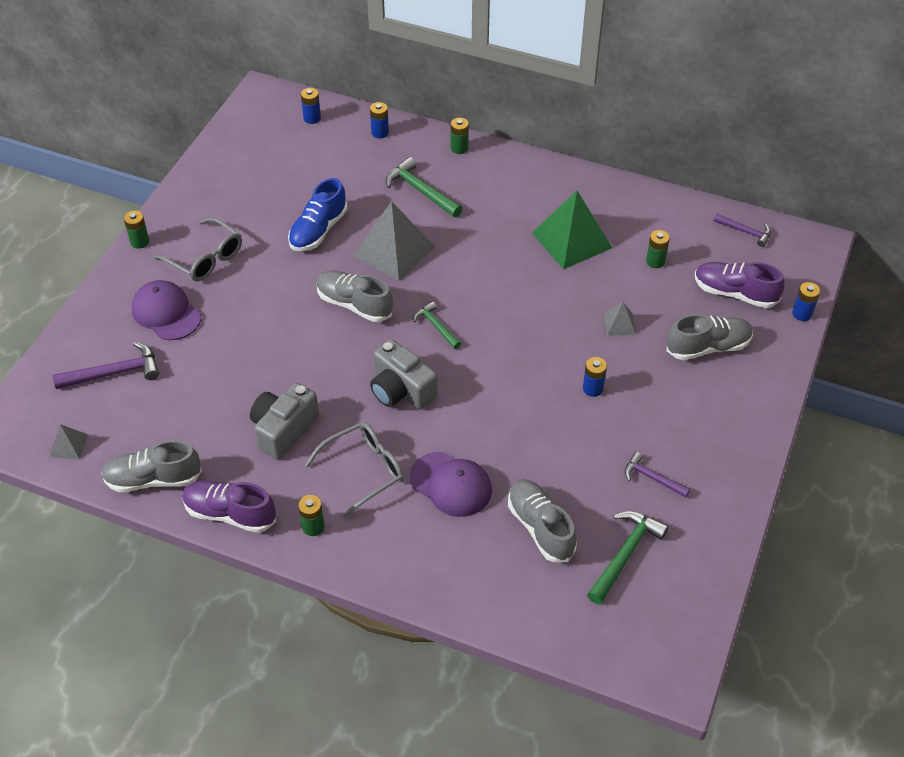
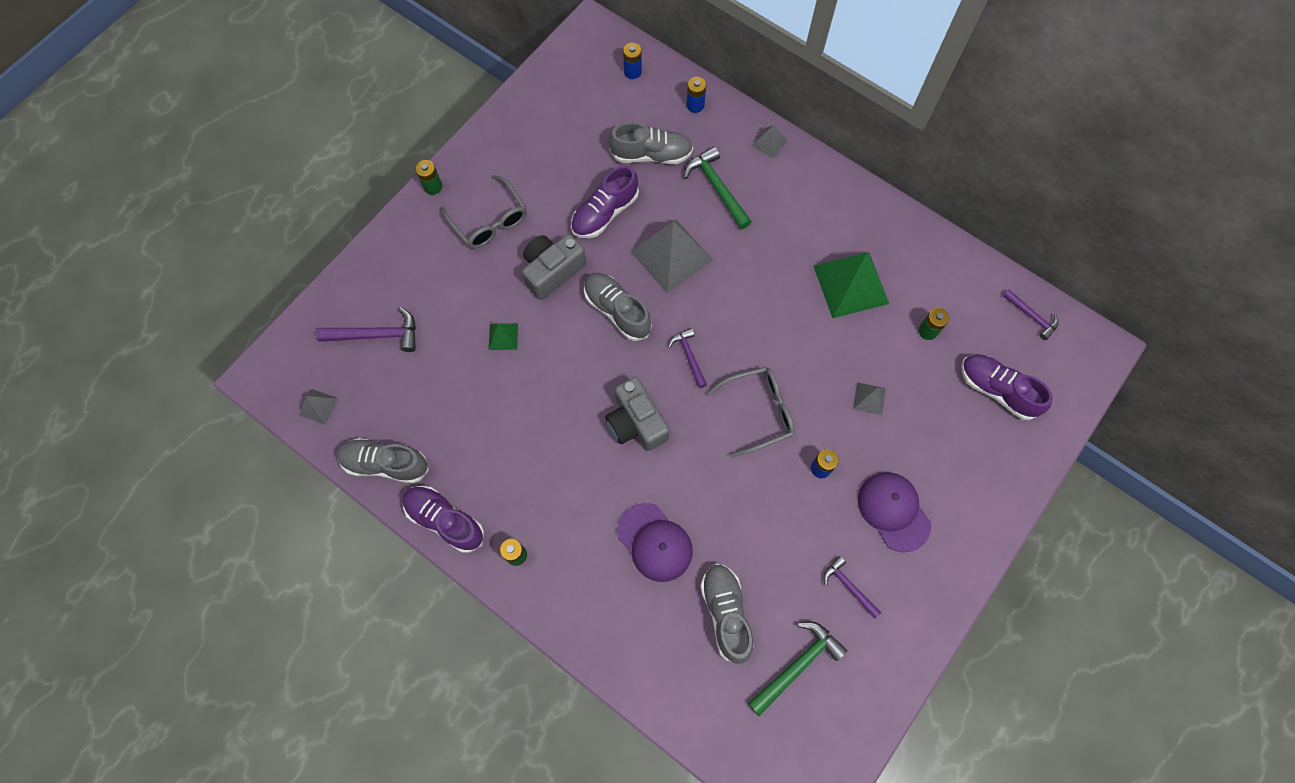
camera: 15 degrees right, 20 degrees up
purple cap [132,280,201,340] -> purple cap moved to [858,472,931,552]
grey camera [250,383,319,460] -> grey camera moved to [522,234,586,300]
blue shoe [288,178,348,251] -> purple shoe [571,166,639,238]
grey glasses [305,422,404,518] -> grey glasses moved to [706,367,795,457]
green hammer [413,301,461,349] -> purple hammer [668,328,707,388]
green battery [451,118,469,154] -> grey pyramid [752,125,788,159]
grey shoe [667,314,753,360] -> grey shoe moved to [609,122,693,164]
blue battery [792,282,820,321] -> none
none -> green pyramid [489,323,518,350]

